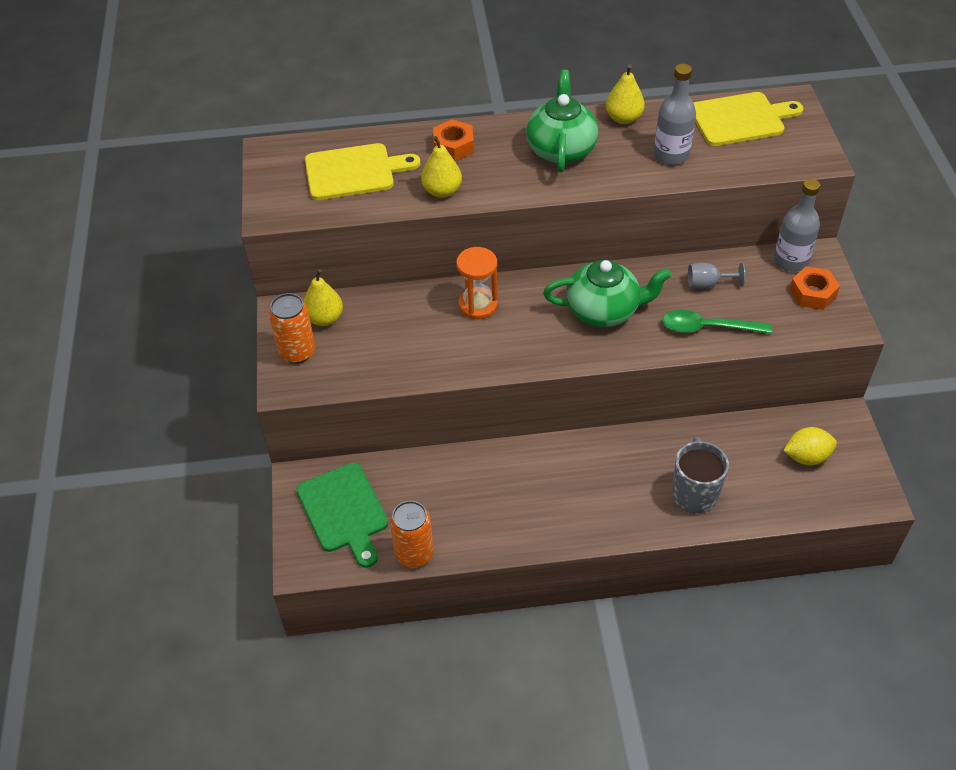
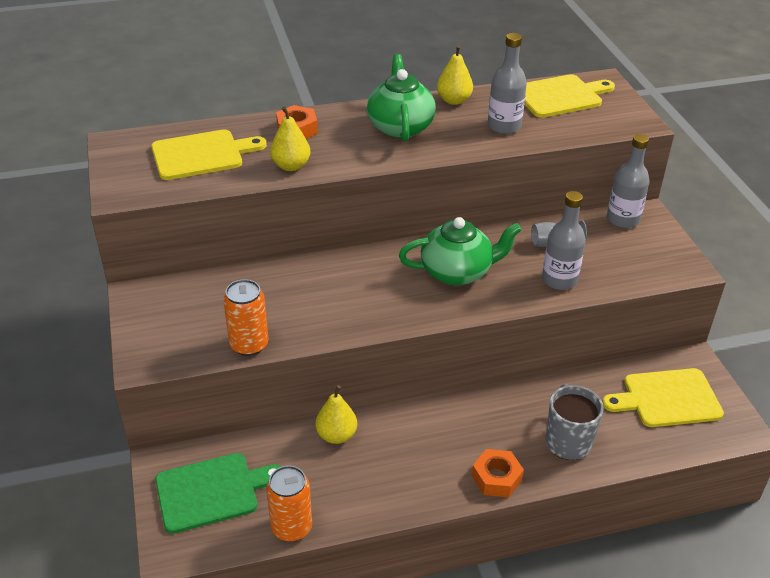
camera: 10 degrees left, 10 degrees down
orange can [269,293,315,364] -> orange can moved to [223,279,268,356]
green cutting board [296,462,388,568] -> green cutting board turned 75 degrees counterclockwise [155,453,282,534]
yellow pear [303,269,343,326] -> yellow pear moved to [315,385,357,444]
orange hourglass [456,247,498,319] -> none
green spoon [662,310,772,334] -> grey bottle [542,191,586,290]
yellow lemon [783,427,837,465] -> yellow cutting board [602,368,724,427]
orange nut [789,266,840,310] -> orange nut moved to [472,449,524,497]

